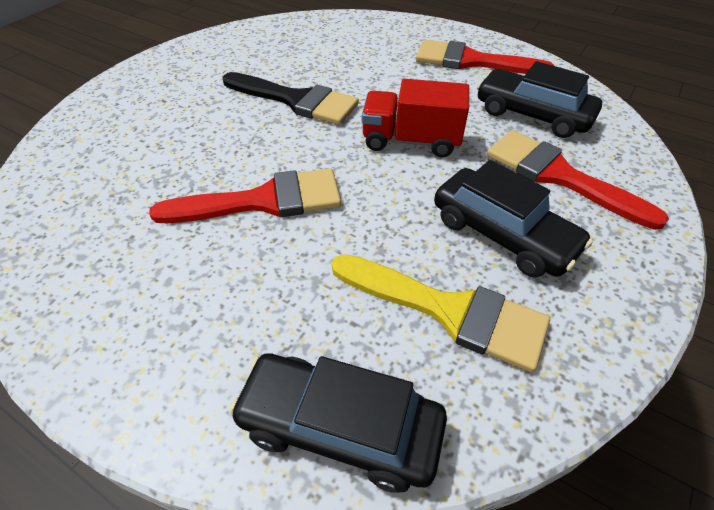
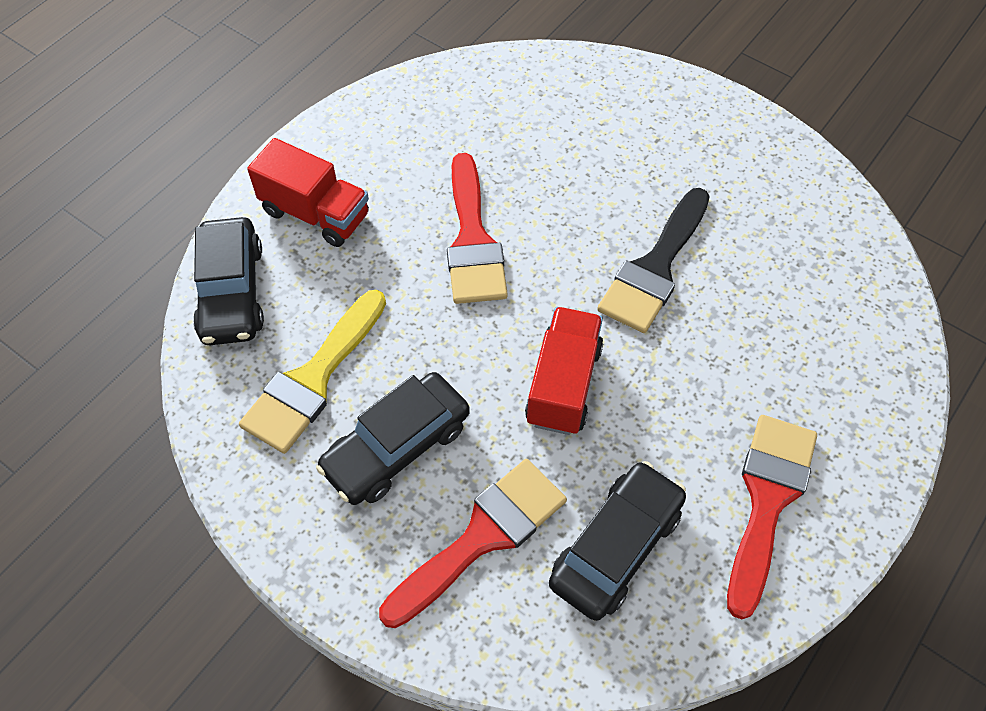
camera: 95 degrees right, 10 degrees up
black car [229,353,447,493] -> black car turned 150 degrees clockwise [193,217,264,345]
none -> red truck [247,138,369,247]

